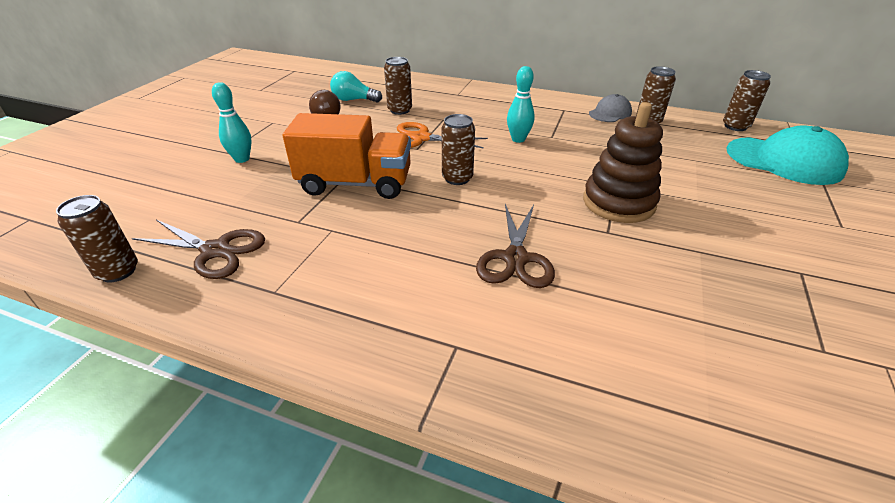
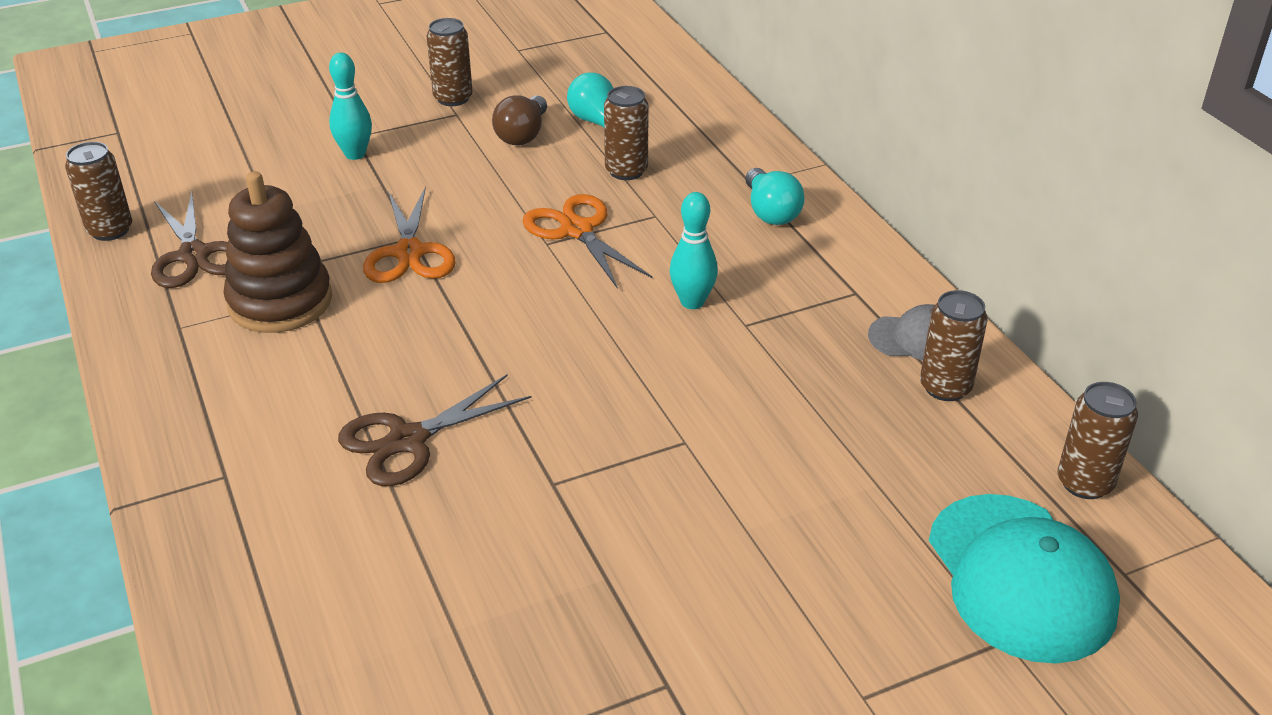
camera: 45 degrees right, 0 degrees up
orange truck [283,113,411,199] -> orange scissors [363,186,456,283]
brown can [441,114,475,185] -> brown can moved to [426,18,473,106]
brown stacking toy [583,102,663,223] -> brown stacking toy moved to [224,171,332,333]
none -> turquoise light bulb [745,168,805,225]

